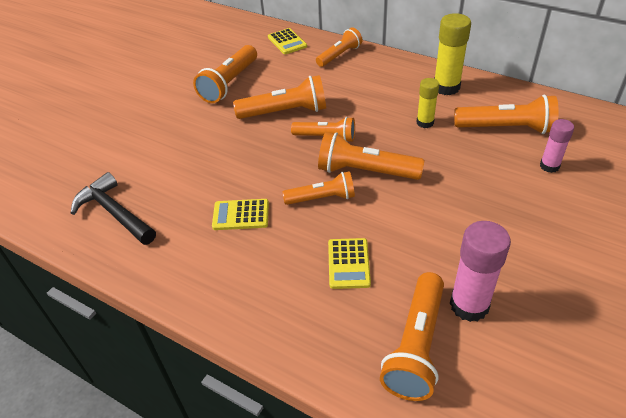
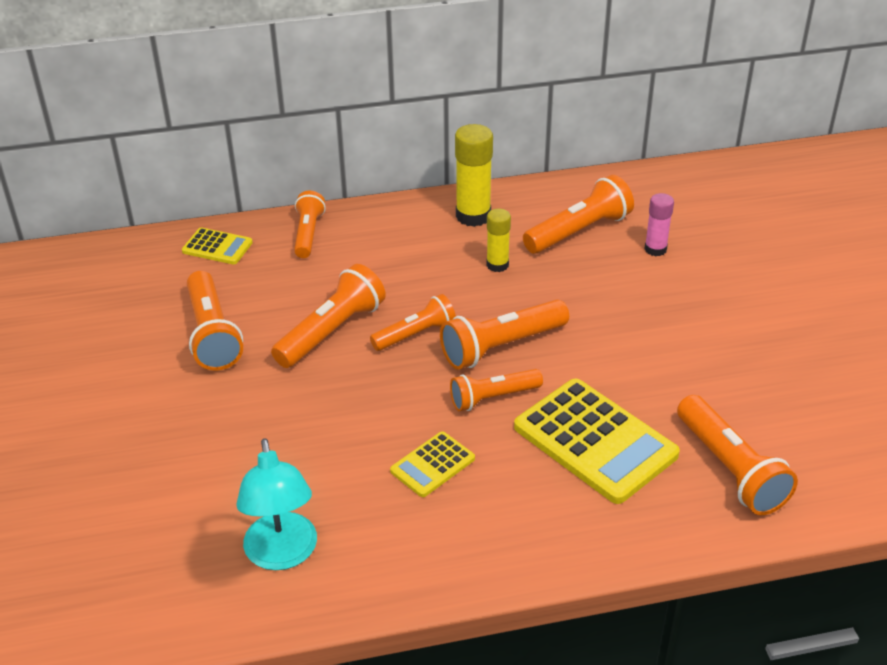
camera: 45 degrees left, 5 degrees down
black hammer [71,172,156,245] -> turquoise lamp [236,438,317,570]
orange flashlight [282,171,355,205] -> orange flashlight turned 150 degrees counterclockwise [450,369,543,411]
yellow calculator [328,238,371,289] -> yellow calculator [514,379,680,504], size x1.96
pink glue stick [450,221,511,322] -> none

